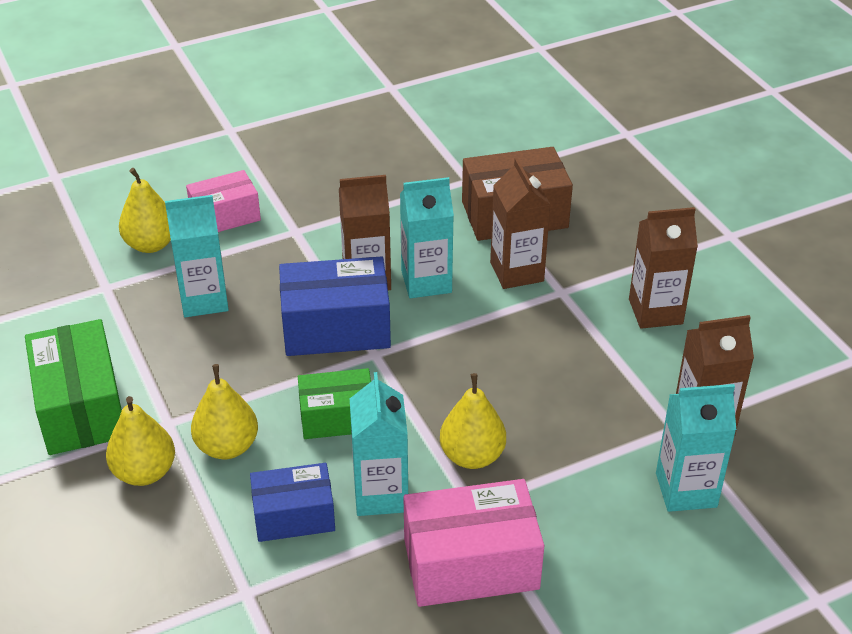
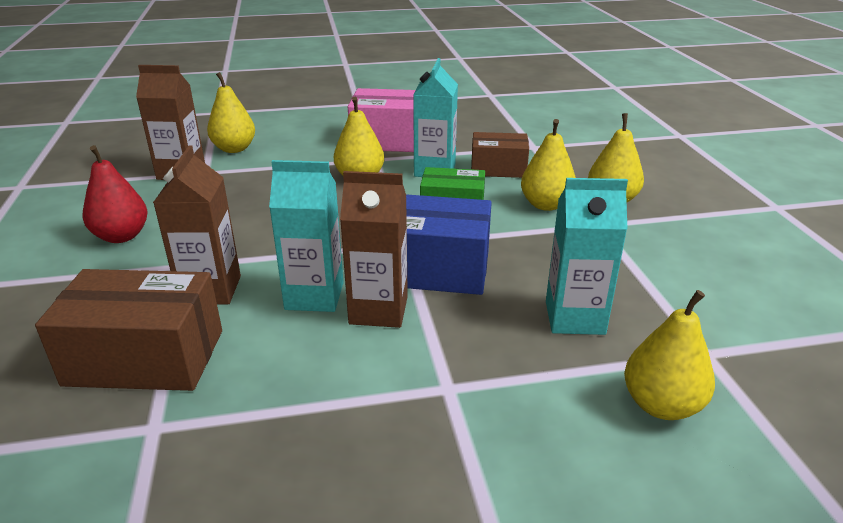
camera: 165 degrees left, 10 degrees down
green box [25,319,122,455] -> none
pink box [186,170,261,232] -> none
blue box [250,463,335,542] -> brown box [471,132,529,178]
brown carton [629,207,698,329] -> red pear [82,145,147,243]
turquoise carton [656,384,736,512] -> yellow pear [207,72,255,153]

